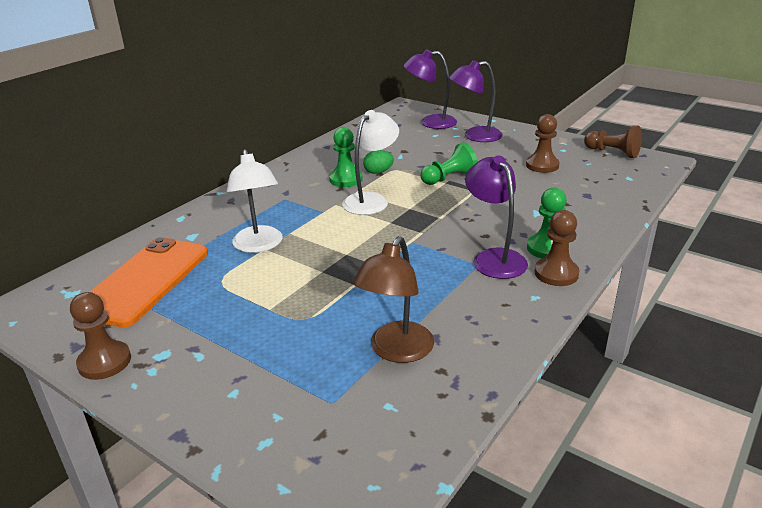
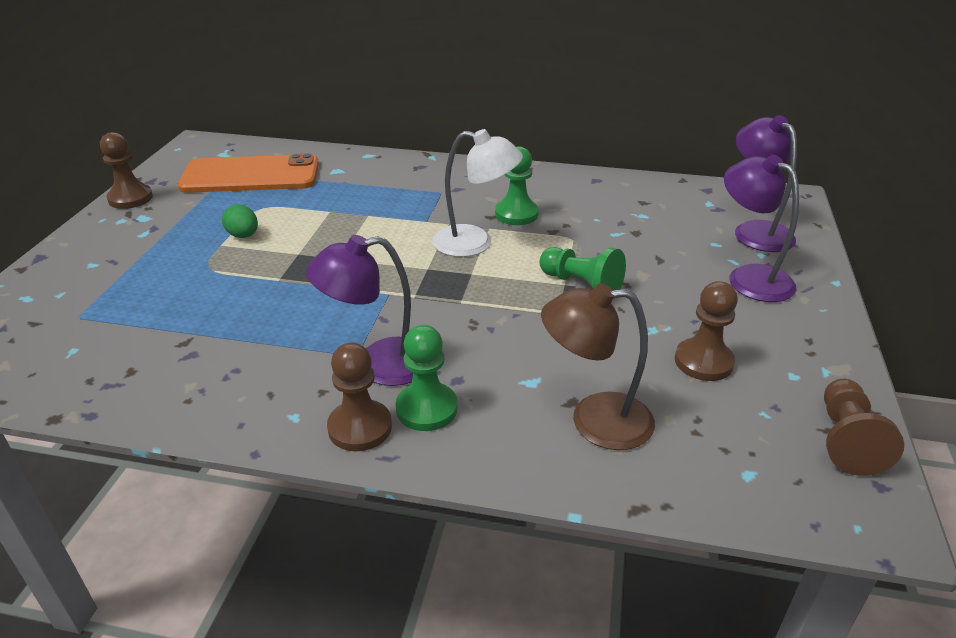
camera: 65 degrees right, 5 degrees up
white lamp [227,149,283,253] -> none
brown lamp [352,236,434,363] -> brown lamp moved to [541,283,655,450]
green egg [363,150,394,174] -> green egg moved to [222,204,258,238]
purple lamp [465,155,528,279] -> purple lamp turned 150 degrees counterclockwise [306,235,413,386]

